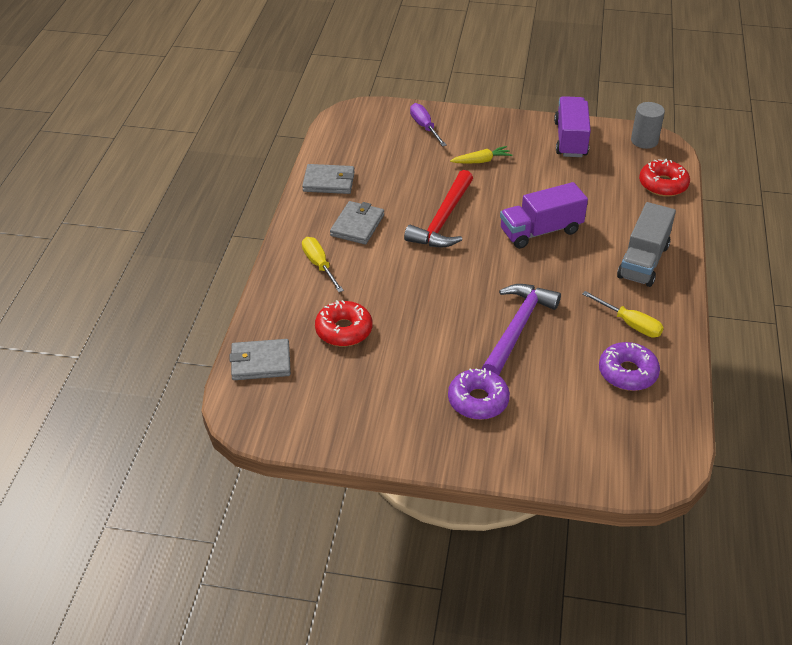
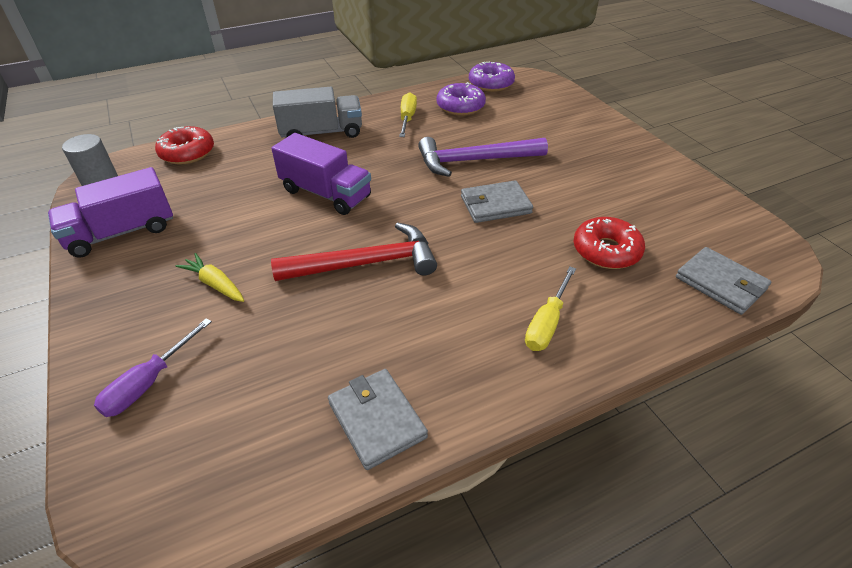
camera: 125 degrees left, 0 degrees up
grey wallet [330,201,384,245] -> grey wallet moved to [461,180,533,223]
purple donut [448,368,510,420] -> purple donut moved to [469,62,515,92]

